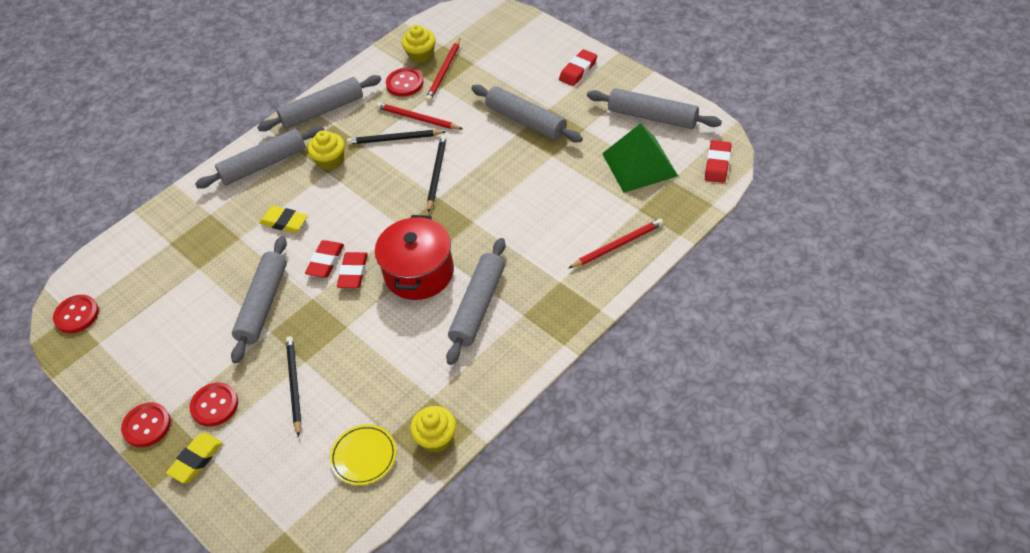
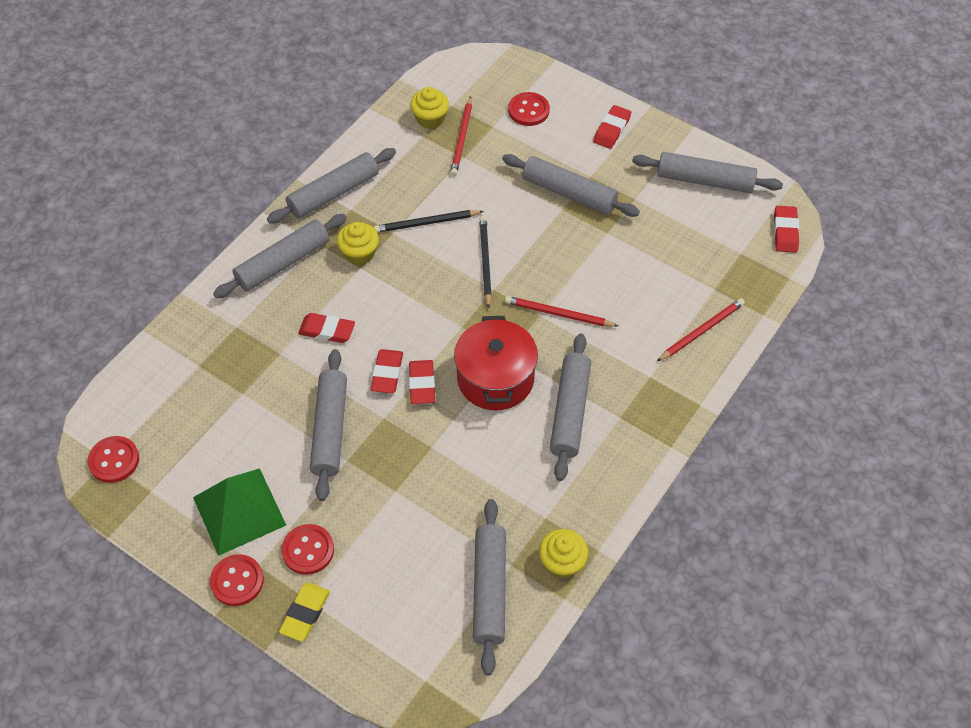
camera: 15 degrees left, 5 degrees up
yellow eraser [260,206,308,233] -> red eraser [298,313,355,343]
black pencil [286,336,301,437] -> none
yellow plate [330,424,396,485] -> grey rolling pin [473,499,506,675]
red pencil [376,102,463,129] -> red pencil moved to [505,296,618,327]
red button [386,68,424,97] -> red button moved to [508,92,550,126]
green pyramid [602,123,678,193] -> green pyramid moved to [193,468,286,556]

